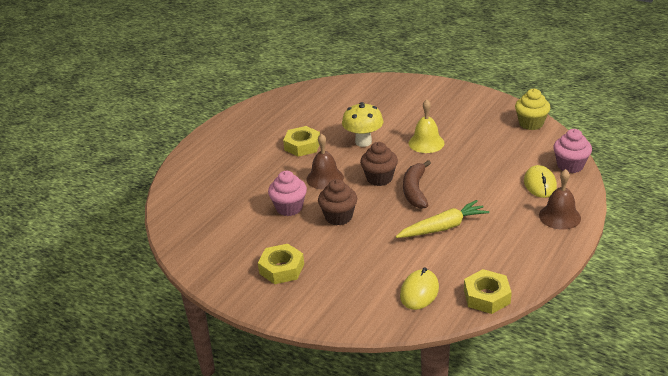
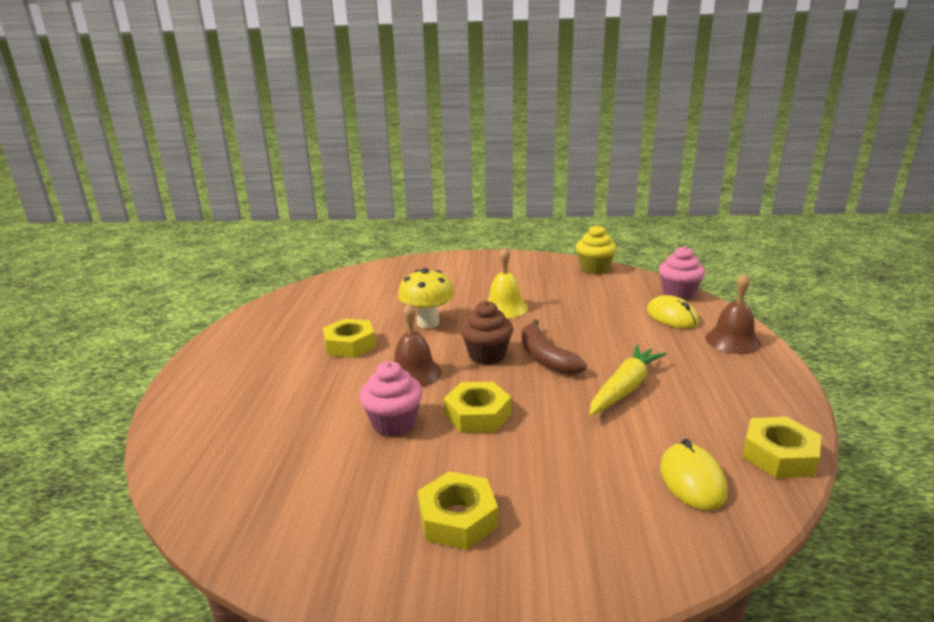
camera: 30 degrees left, 10 degrees down
brown cupcake [318,179,357,225] -> yellow nut [444,382,511,433]

